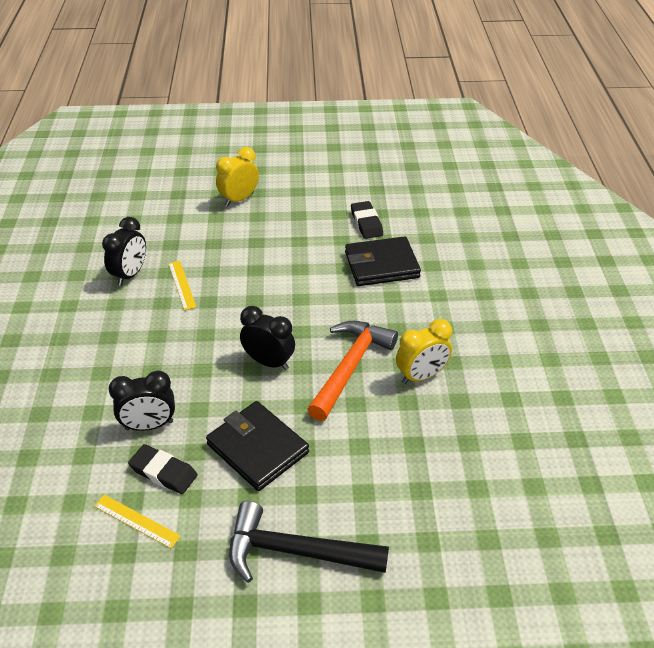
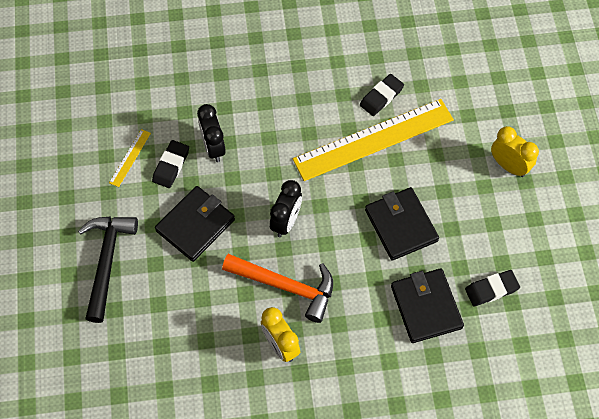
camera: 85 degrees right, 20 degrees up
black clock [102,217,146,286] -> black eraser [360,74,404,116]
yellow ruler [168,261,196,311] -> yellow ruler [293,99,454,181], size x2.49
none -> black wallet [365,187,439,260]

